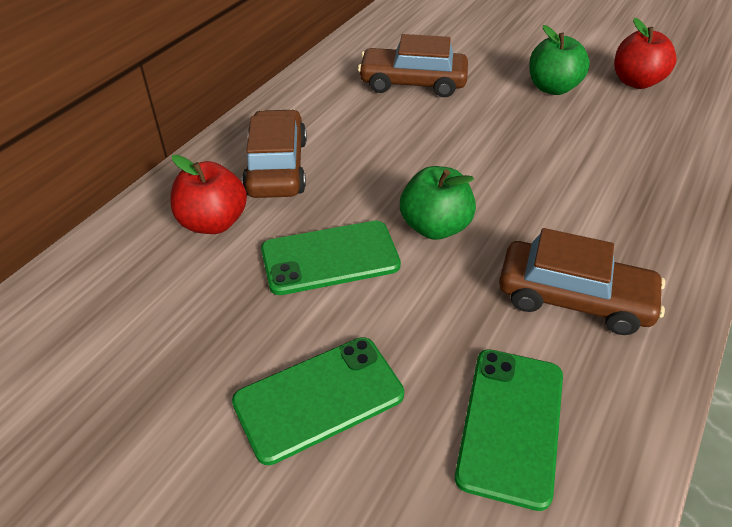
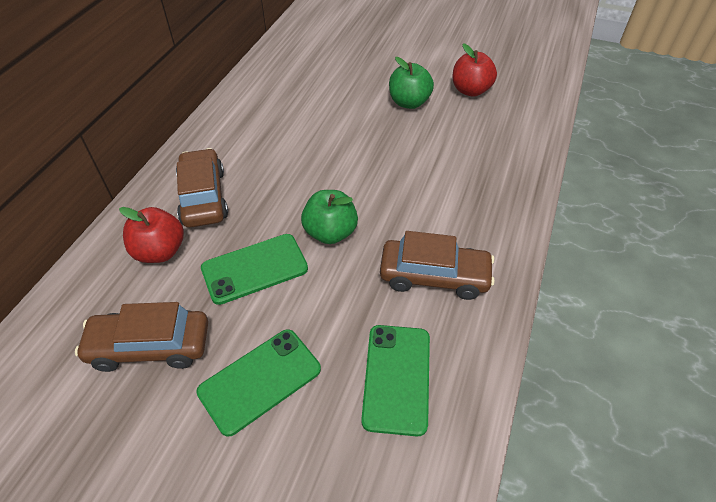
camera: 10 degrees left, 5 degrees up
brown car [358,34,468,97] -> brown car moved to [75,302,208,372]

